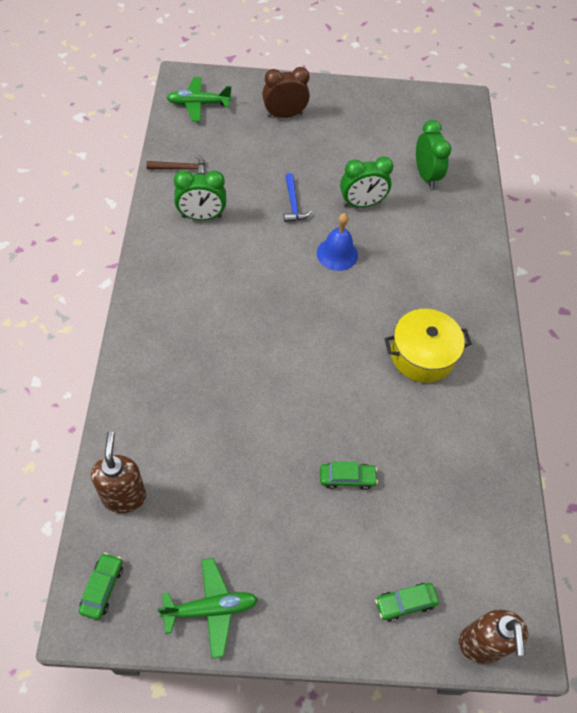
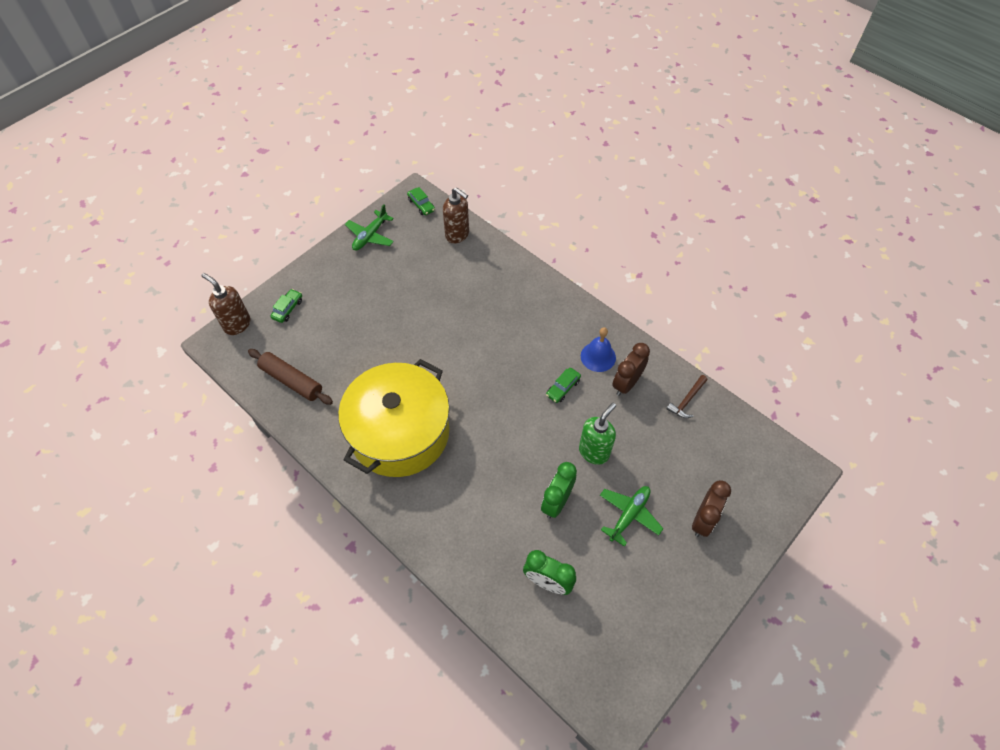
camera: 135 degrees right, 0 degrees up
green plane [166,77,232,122] -> green plane moved to [600,486,663,547]
green clock [174,170,226,220] -> brown clock [612,343,650,396]
blue hammer [284,173,312,222] -> green soap dispenser [579,403,616,465]
blue bell [317,213,358,271] -> blue bell moved to [581,327,616,372]
green car [320,462,378,490] -> green car moved to [546,368,581,403]
yellow pot [384,309,472,383] -> yellow pot [338,359,450,477], size x1.83
none -> brown rolling pin [248,349,333,405]

